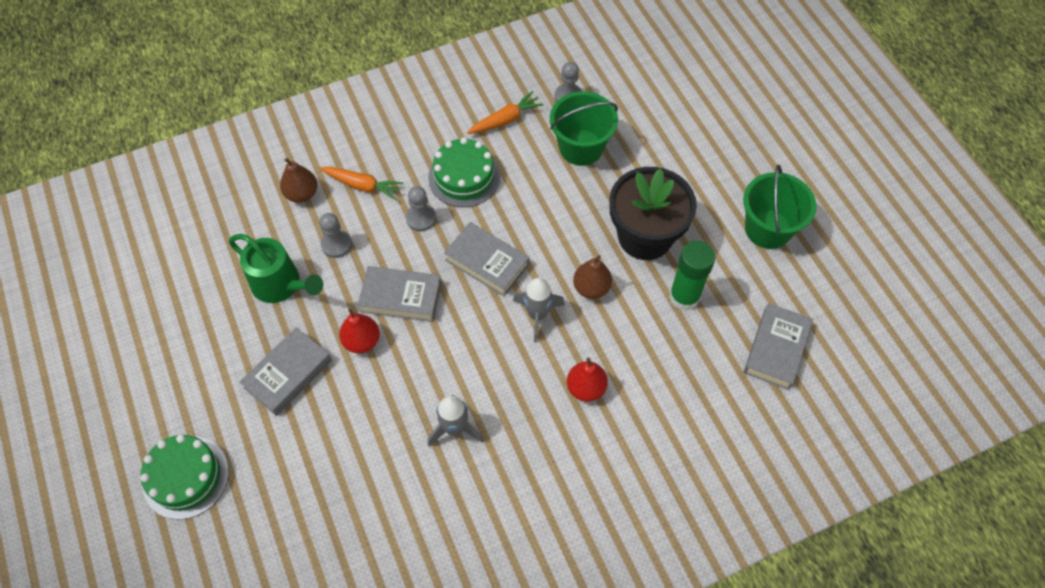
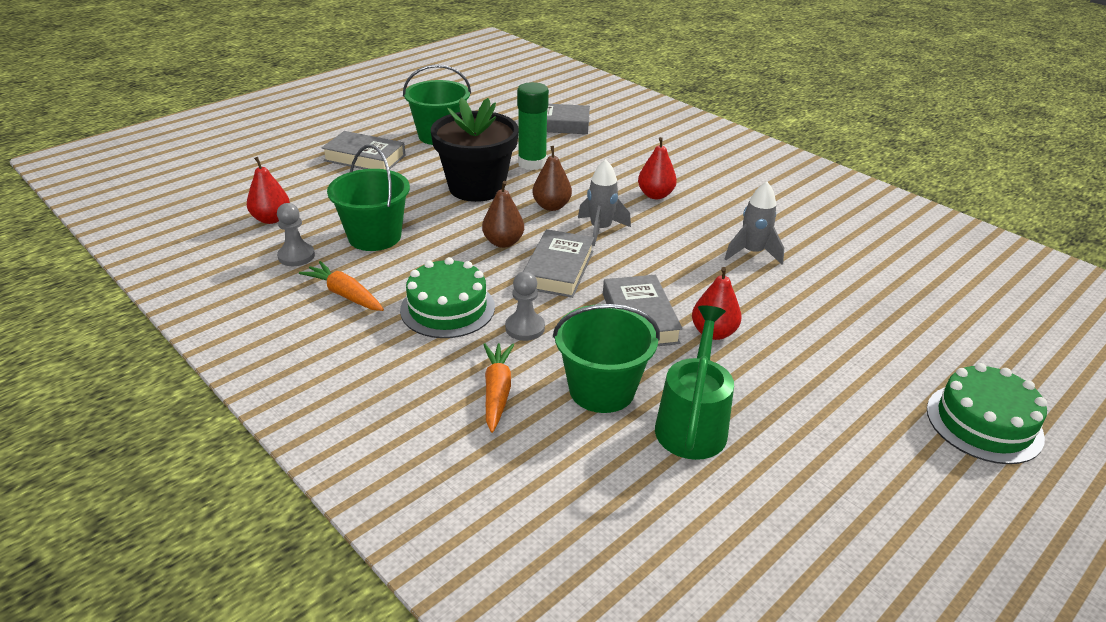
camera: 110 degrees left, 25 degrees down
grey book [240,327,332,416] -> grey book moved to [322,131,405,170]
brown pear [280,158,318,203] -> brown pear moved to [482,181,524,248]
grey pawn [319,213,352,258] -> green bucket [553,304,660,413]
none -> red pear [247,157,290,224]

